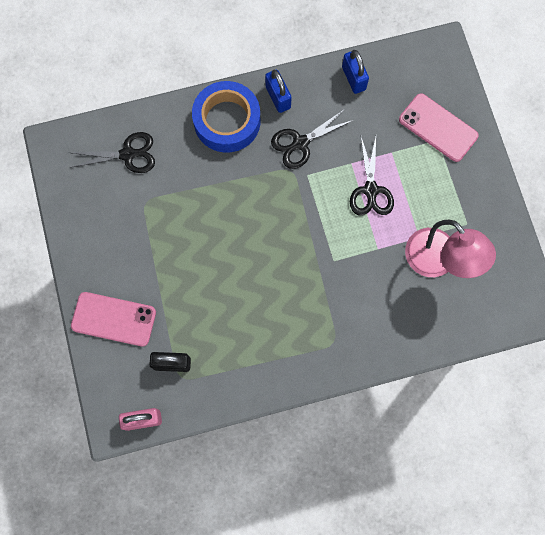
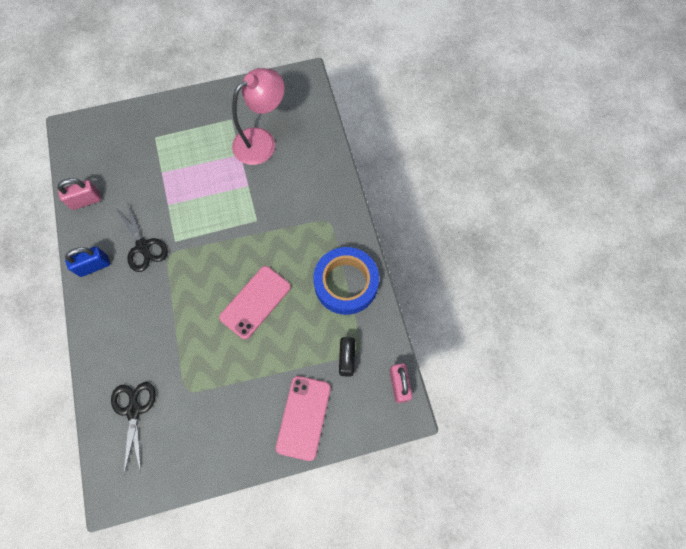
camera: 90 degrees left, 5 degrees down
blue tape [192,81,261,153] -> blue tape moved to [313,247,379,315]
blue padlock [342,50,369,94] -> pink padlock [58,178,101,210]
black scissors [350,137,394,216] -> none
pink phone [399,93,479,162] -> pink phone moved to [219,266,291,339]

